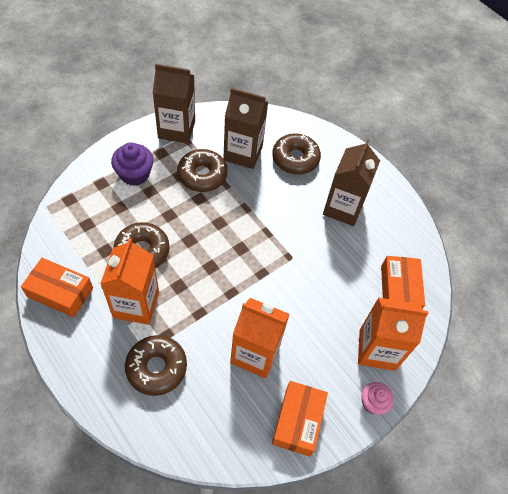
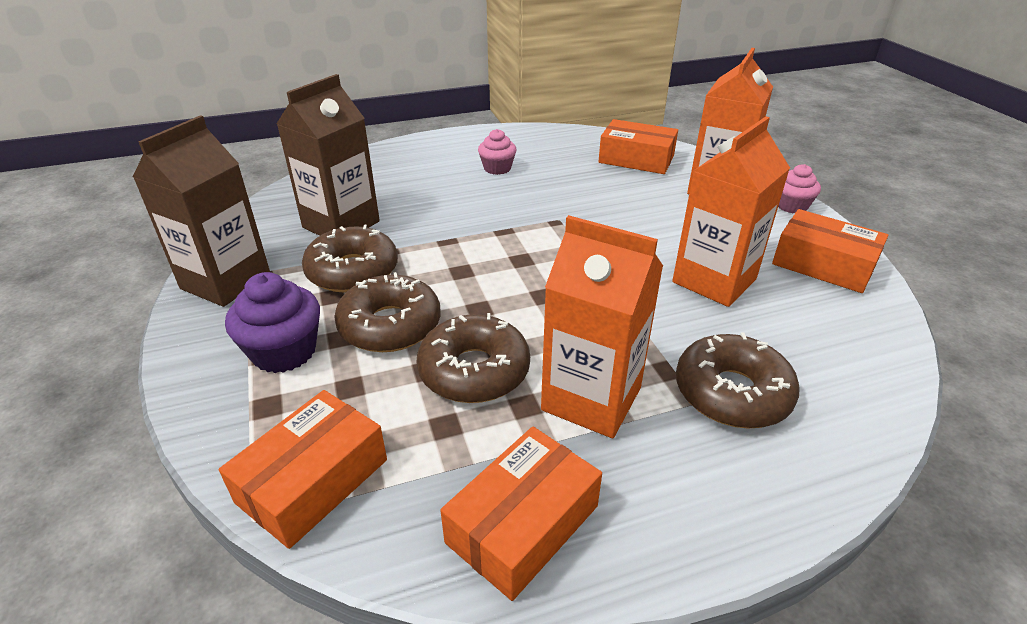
camera: 65 degrees left, 20 degrees down
brown donut [272,133,321,175] -> brown donut moved to [334,272,440,352]
brown carton [323,139,380,226] -> pink cupcake [478,129,516,175]
none -> orange box [219,390,387,549]

